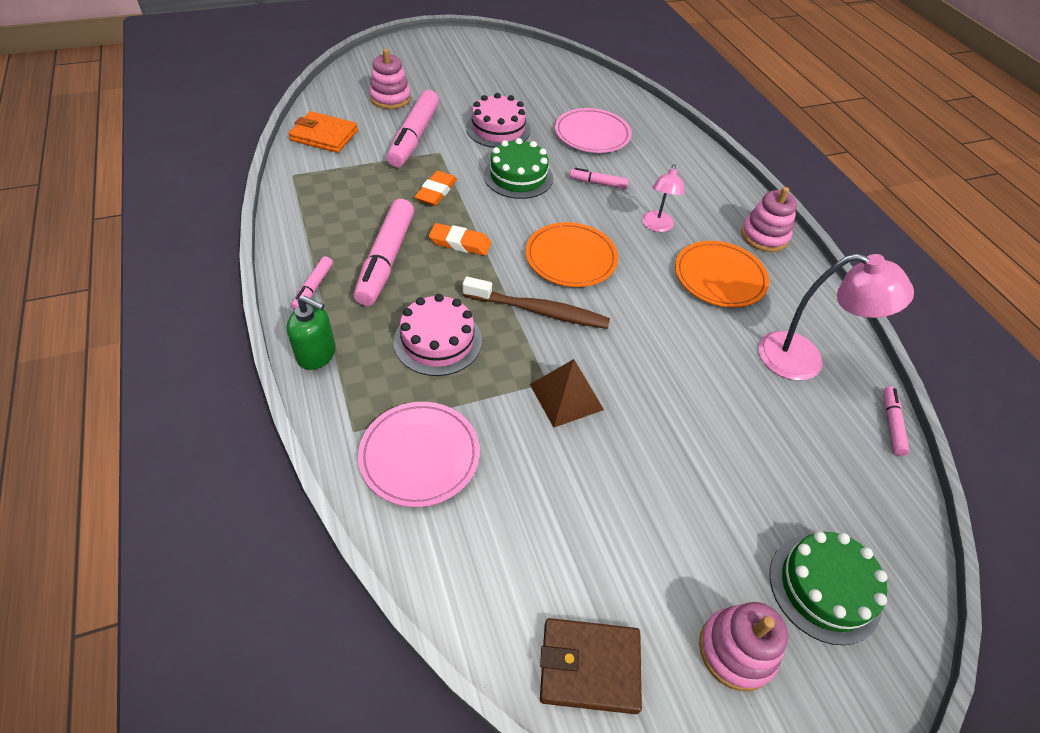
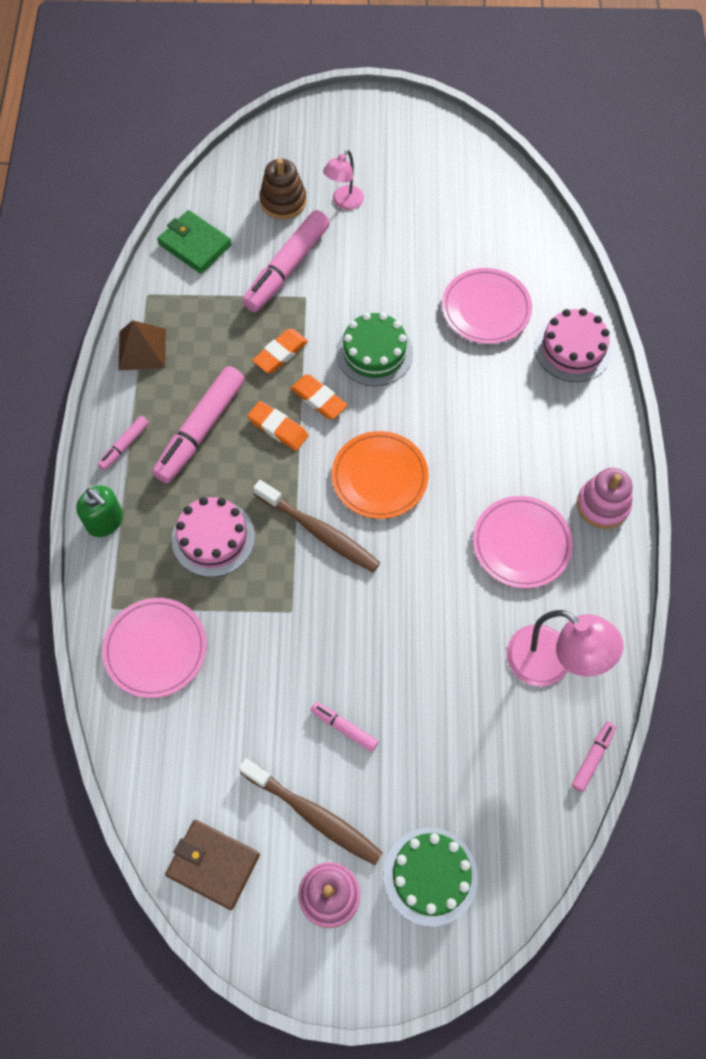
camera: 25 degrees right, 15 degrees up
orange wallet [288,111,358,153] -> green wallet [157,210,232,274]
pink stacking toy [369,49,411,109] -> brown stacking toy [259,159,306,219]
pink cake [466,93,531,148] -> pink cake moved to [535,308,612,382]
brown pyramid [530,359,604,428] -> brown pyramid moved to [118,320,166,371]
pink marker [570,168,629,189] -> pink marker moved to [310,702,379,752]
pink lamp [642,164,685,232] -> pink lamp moved to [323,150,364,210]
orange plate [675,241,769,307] -> pink plate [473,496,573,588]
none -> brown toothbrush [239,758,383,865]
none -> orange eraser [290,375,348,419]

